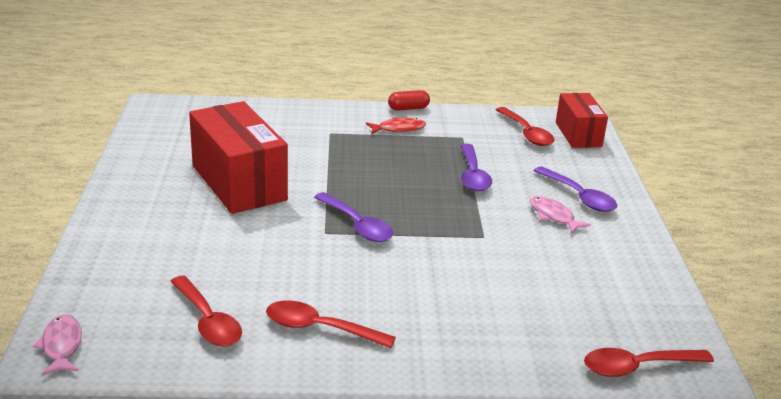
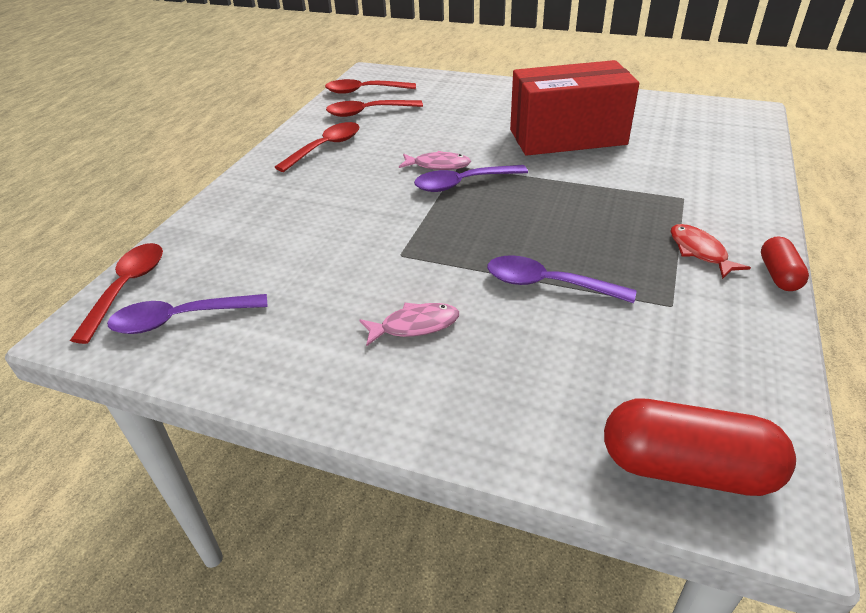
camera: 115 degrees right, 10 degrees up
pink fish [33,315,82,376] -> pink fish moved to [399,151,471,170]
red fish [366,117,426,134] -> red fish turned 150 degrees clockwise [670,224,751,279]
red spoon [496,107,554,146] -> red spoon moved to [325,79,416,94]
purple spoon [533,166,617,212] -> purple spoon moved to [107,294,268,334]
red box [556,93,608,148] -> red capsule [604,399,796,496]

